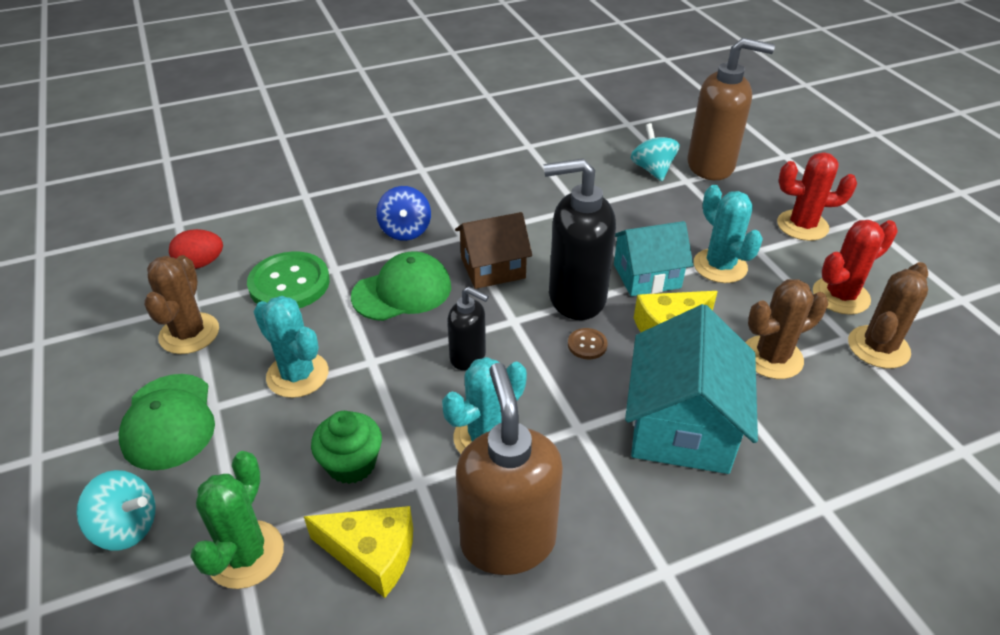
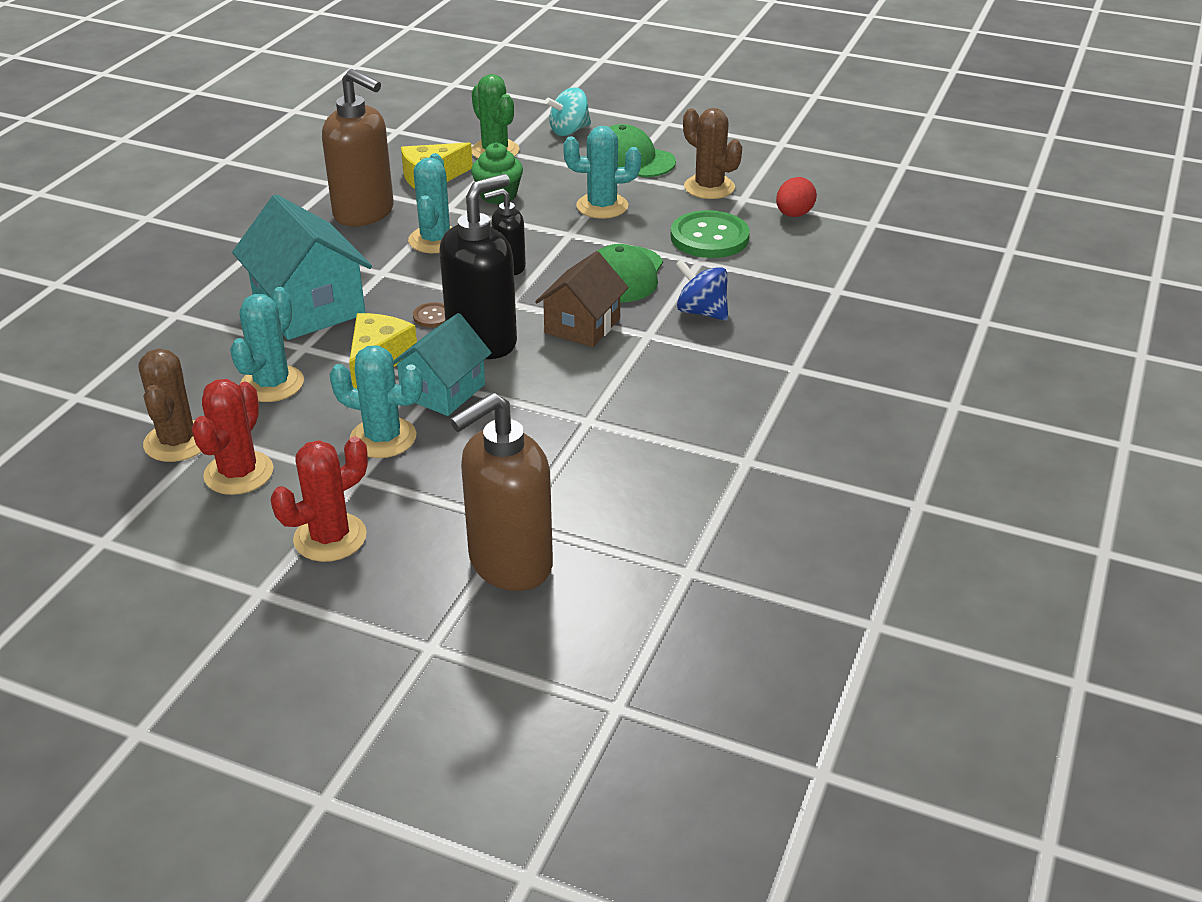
camera: 135 degrees right, 5 degrees down
turquoise spinning top [631,123,680,181] -> none
brown cactus [745,279,828,379] -> turquoise cactus [230,287,304,402]

